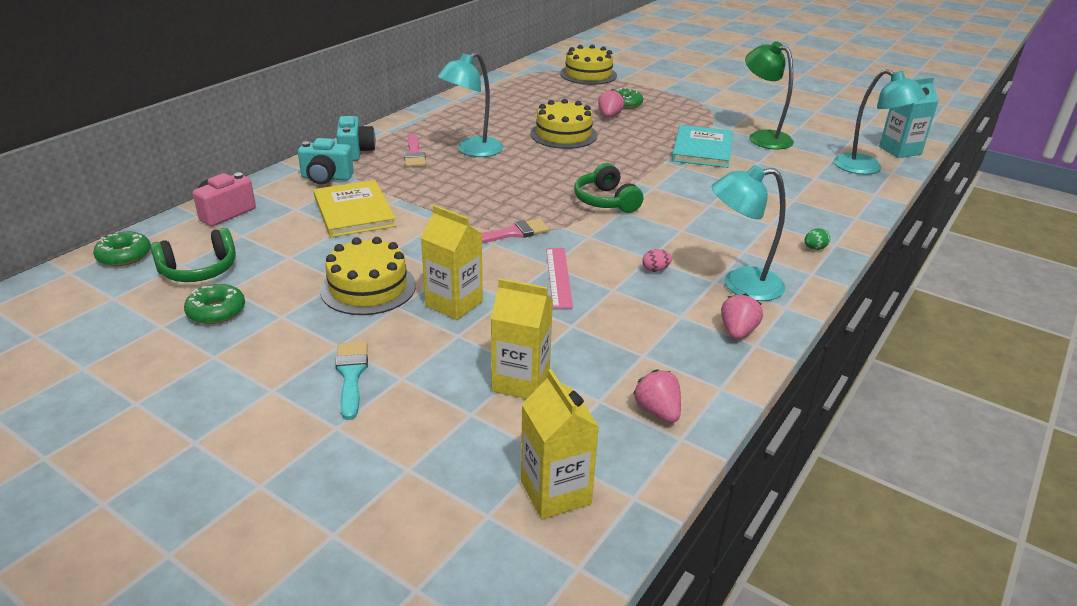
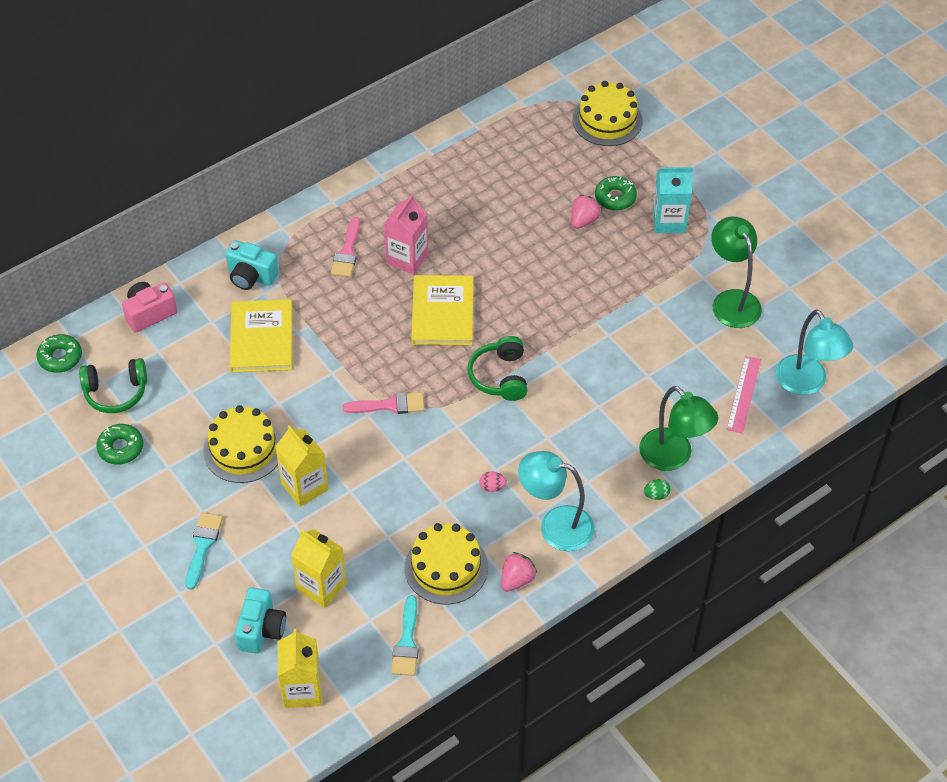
camera: 20 degrees right, 20 degrees up
turquoise camera [336,116,376,161] -> turquoise camera moved to [235,587,286,654]
turquoise lamp [437,52,503,157] -> pink carton [383,194,429,275]
yellow cake [530,99,597,149] -> yellow cake moved to [404,523,488,605]
pink ruler [546,248,573,309] -> pink ruler moved to [726,356,761,434]
pink strawberry [633,369,681,423] -> turquoise brush [391,595,418,676]
turquoise book [672,125,733,168] -> none
turquoise carton [879,77,939,158] -> turquoise carton moved to [653,167,693,233]
none -> yellow book [411,275,473,345]
none -> green lamp [639,386,718,471]

